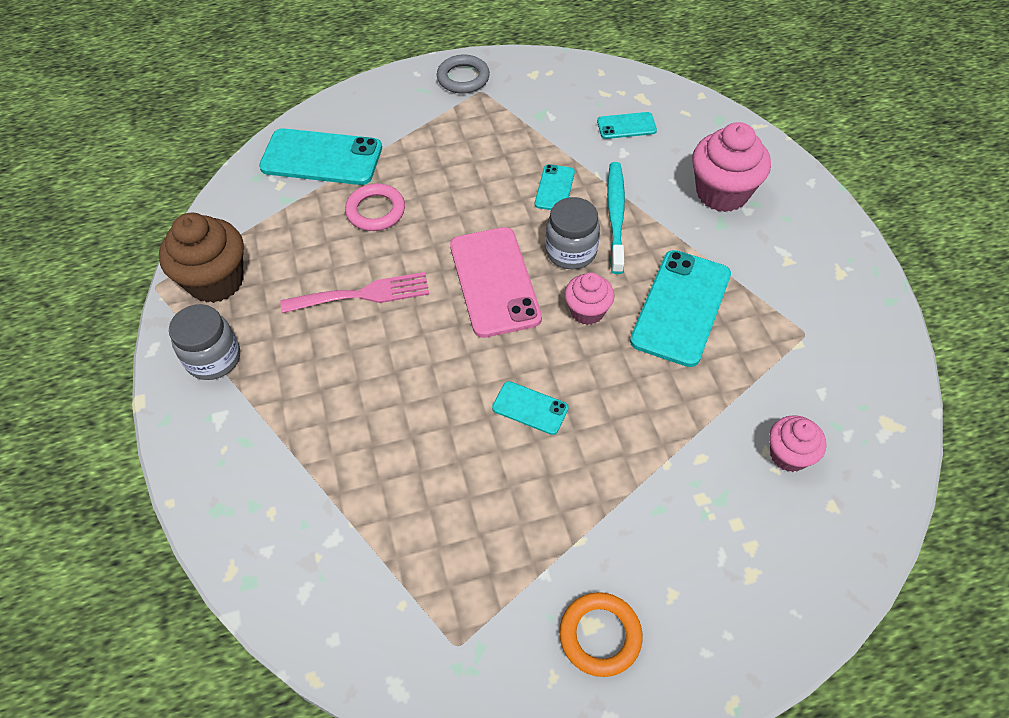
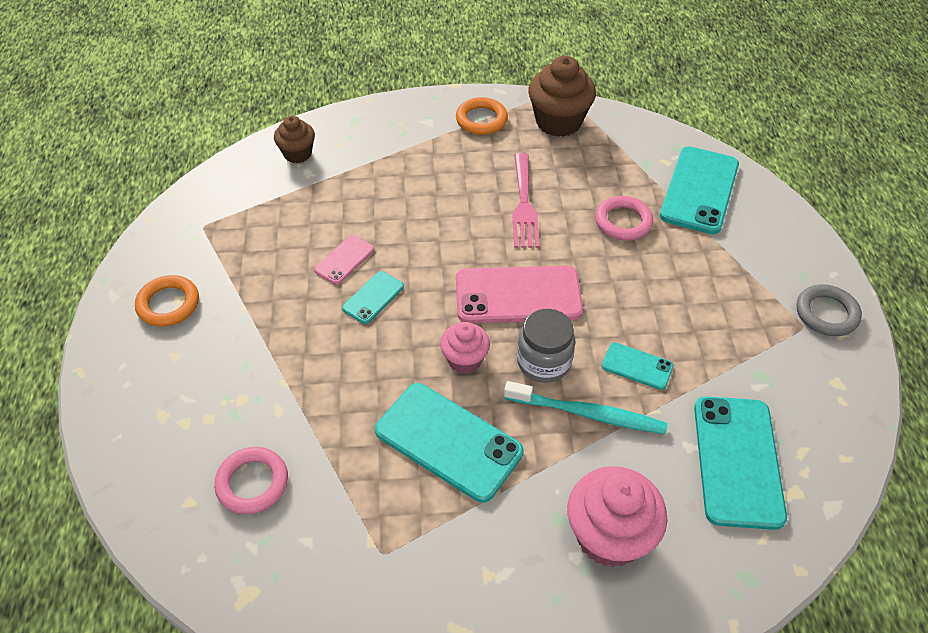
camera: 100 degrees right, 5 degrees down
grey jar [169,304,240,380] -> orange ring [456,97,508,135]
turquoise phone [597,112,657,139] -> turquoise phone [694,397,787,530], size x1.98
pink cupcake [769,415,826,472] -> pink ring [214,447,288,514]
none -> brown cupcake [274,116,315,163]
none -> pink phone [314,235,374,285]

